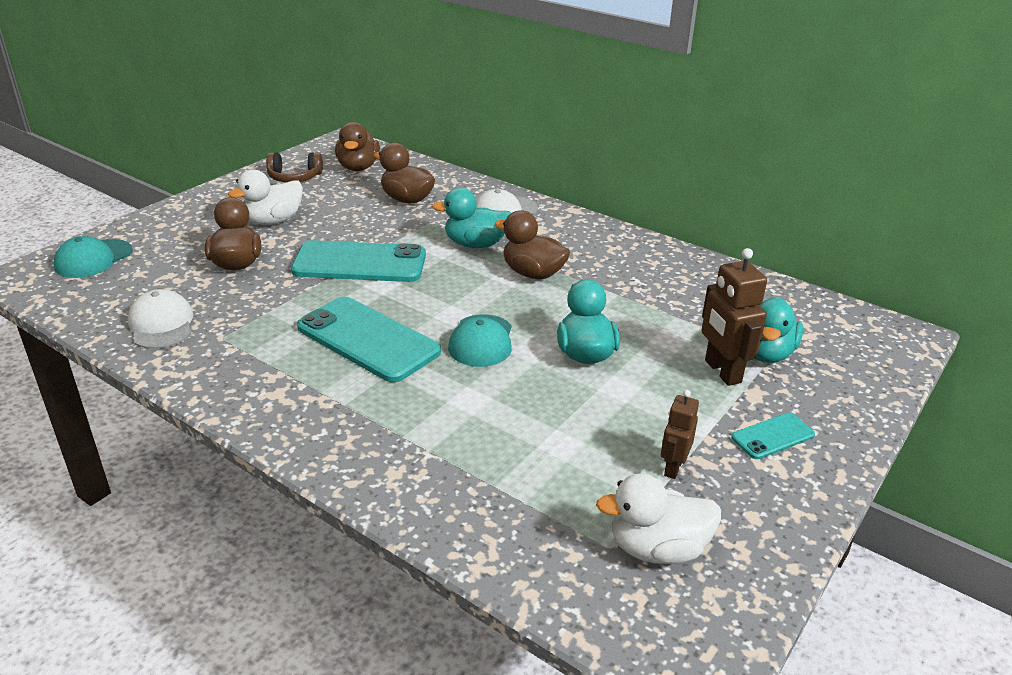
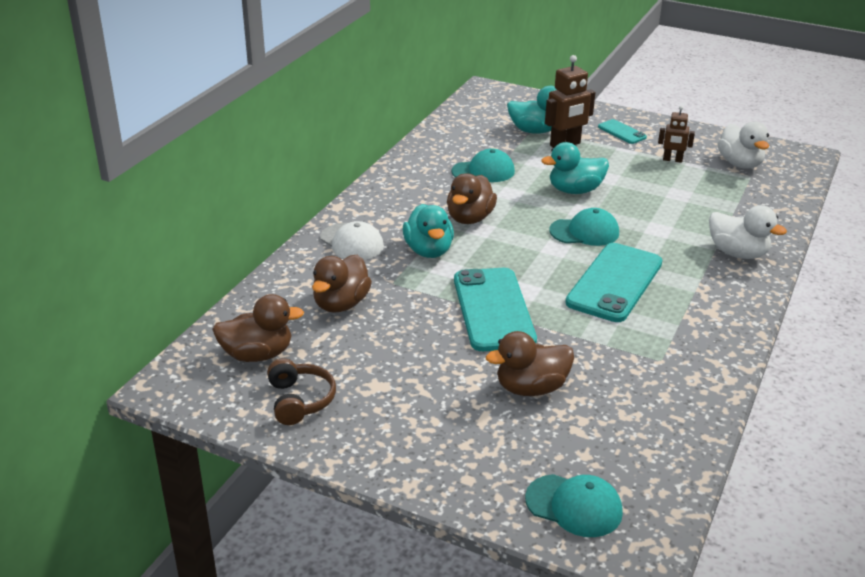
camera: 100 degrees left, 0 degrees up
white cap [128,289,193,349] -> none
white duck [228,169,303,225] -> white duck moved to [709,205,787,259]
none -> turquoise cap [452,149,515,182]

